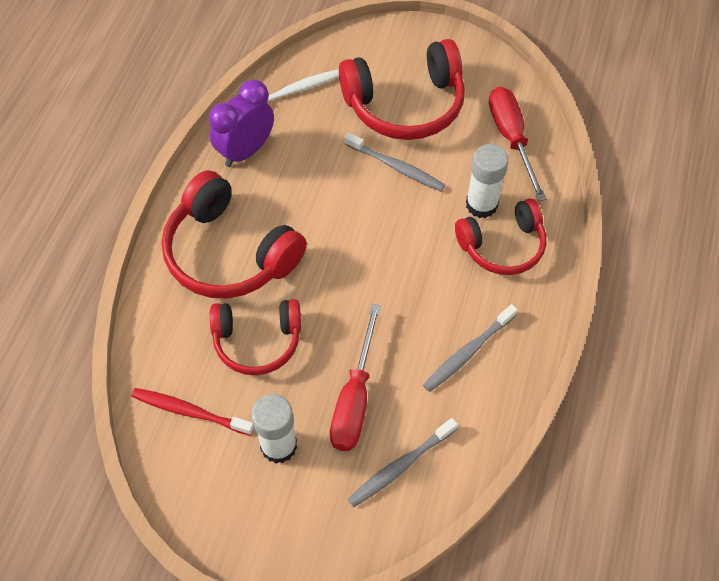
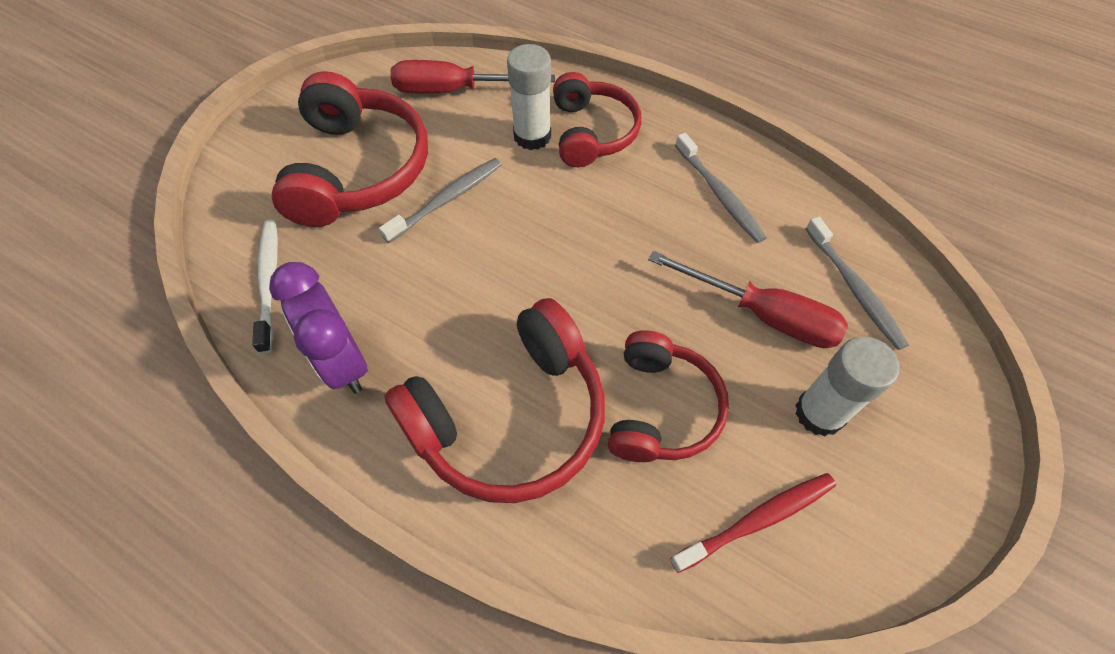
camera: 75 degrees left, 0 degrees up
red toothbrush [131,388,254,436] -> red toothbrush turned 150 degrees counterclockwise [670,473,836,573]

